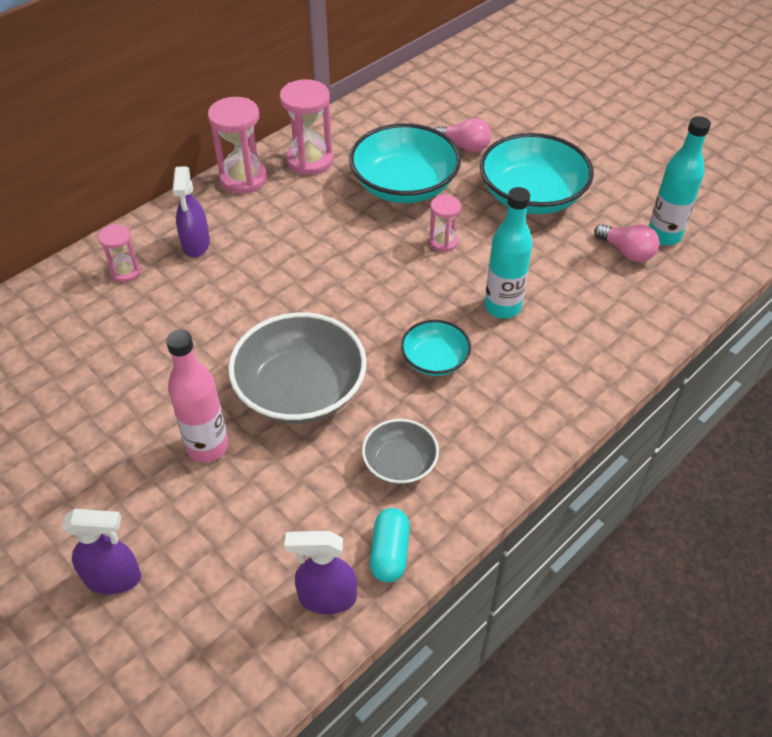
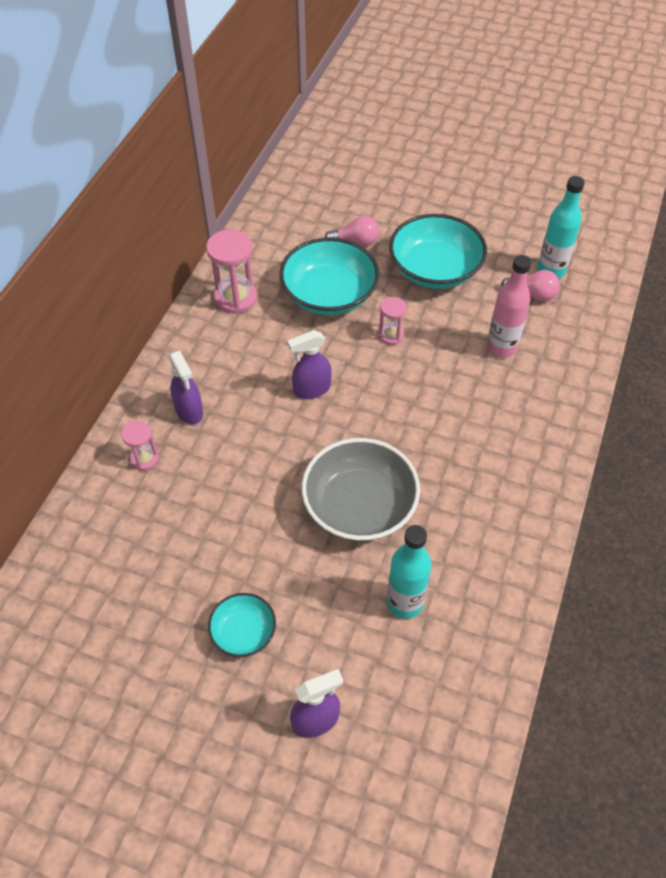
camera: 25 degrees left, 5 degrees up
pink bottle [166,330,229,462] -> pink bottle moved to [487,255,531,358]
pink hourglass [208,97,267,194] -> none
purple spray bottle [284,531,357,614] -> purple spray bottle moved to [288,330,332,399]
grey bowl [362,419,439,485] -> none
turquoise capsule [370,508,410,582] -> none
turquoise bowl [401,320,471,376] -> turquoise bowl moved to [208,593,276,657]
turquoise bottle [484,187,533,319] -> turquoise bottle moved to [387,525,432,619]

